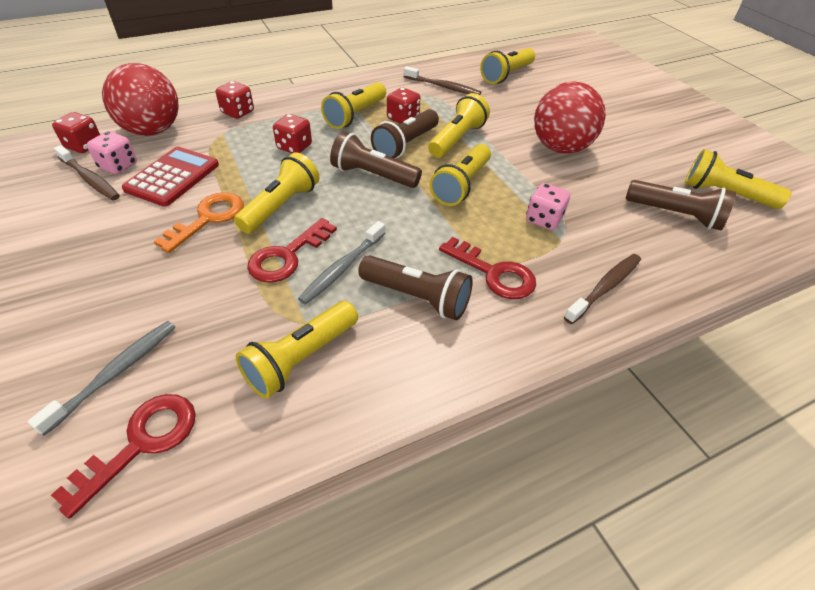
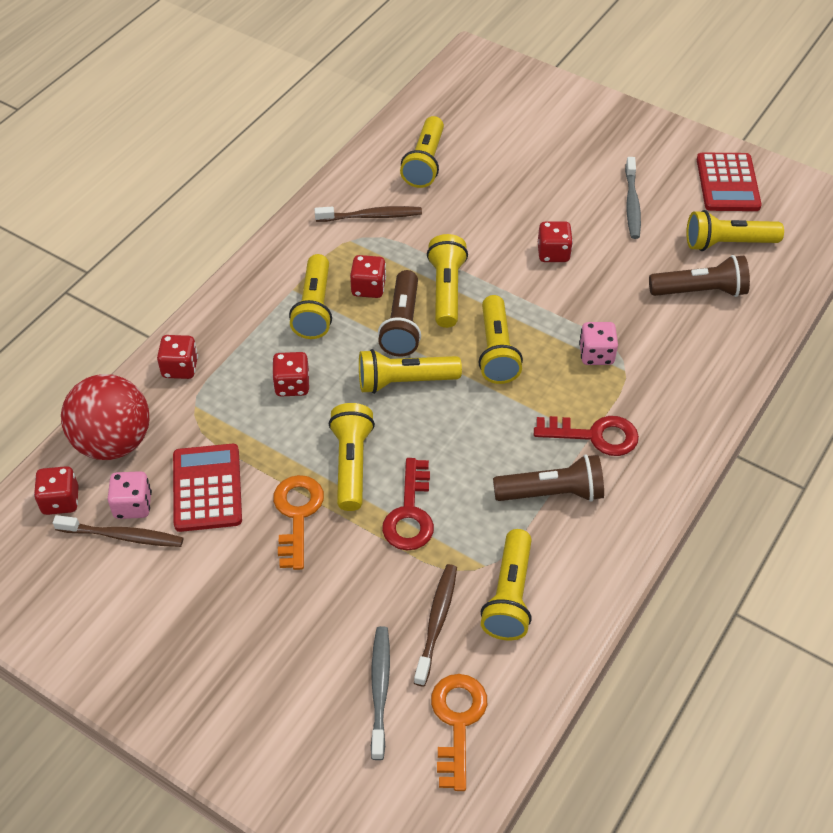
camera: 30 degrees left, 5 degrees up
red key [51,394,196,518] -> orange key [431,674,487,791]
grey toothbrush [298,221,385,304] -> grey toothbrush moved to [625,157,641,239]
brown flashlight [330,131,422,188] -> yellow flashlight [359,349,462,394]
red ball [534,81,606,154] -> red dice [538,221,573,262]
brown toothbrush [564,254,641,324] -> brown toothbrush moved to [414,564,457,687]
none -> red calculator [697,153,762,211]

